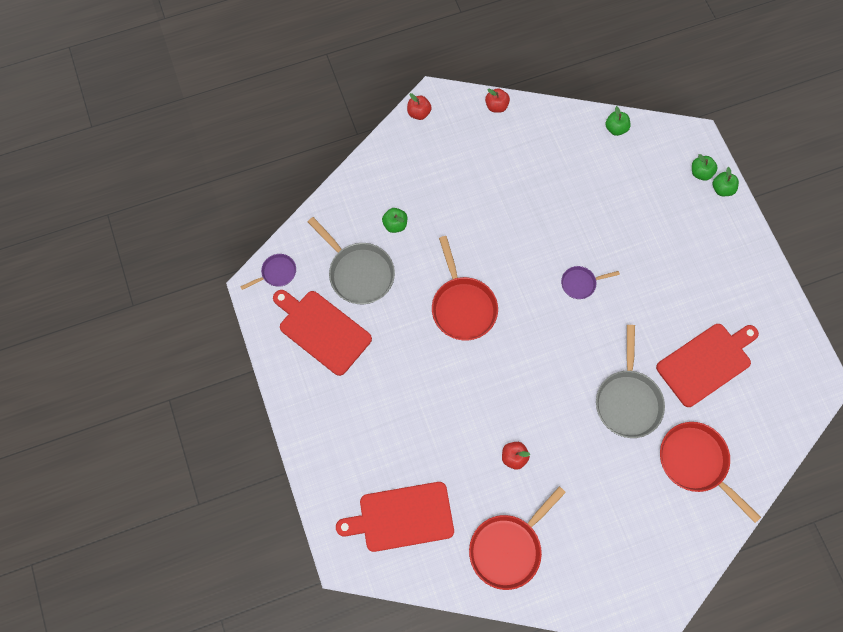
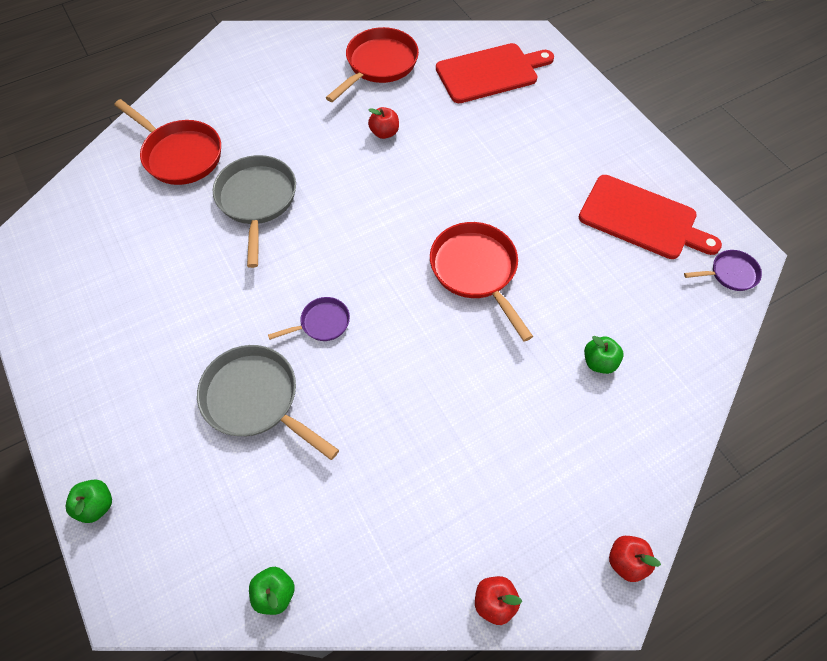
camera: 170 degrees right, 10 degrees down
purple pan [240,254,296,290] -> purple pan turned 150 degrees counterclockwise [684,250,762,291]
grey pan [308,217,395,304] -> grey pan moved to [197,345,339,460]
red cutting board [656,324,759,407] -> none
green apple [692,154,718,181] -> none

